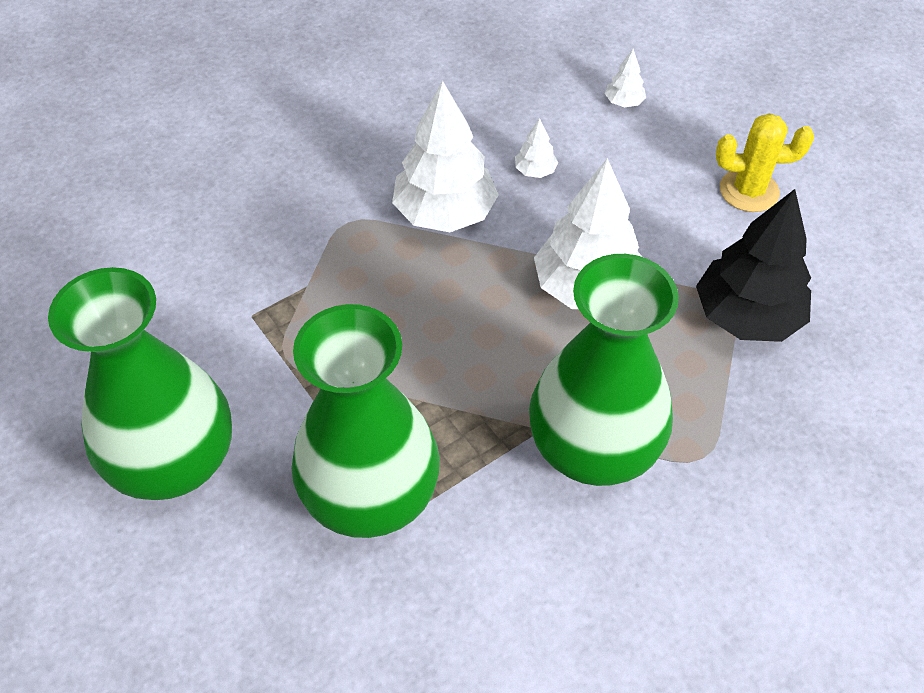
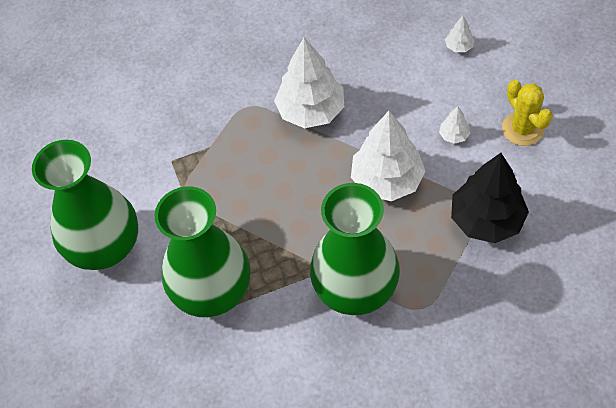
camera: 20 degrees right, 5 degrees up
white tree [515,118,558,178] -> white tree moved to [439,106,470,144]
yellow cactus [716,113,814,212] -> yellow cactus turned 45 degrees clockwise [502,80,553,146]

